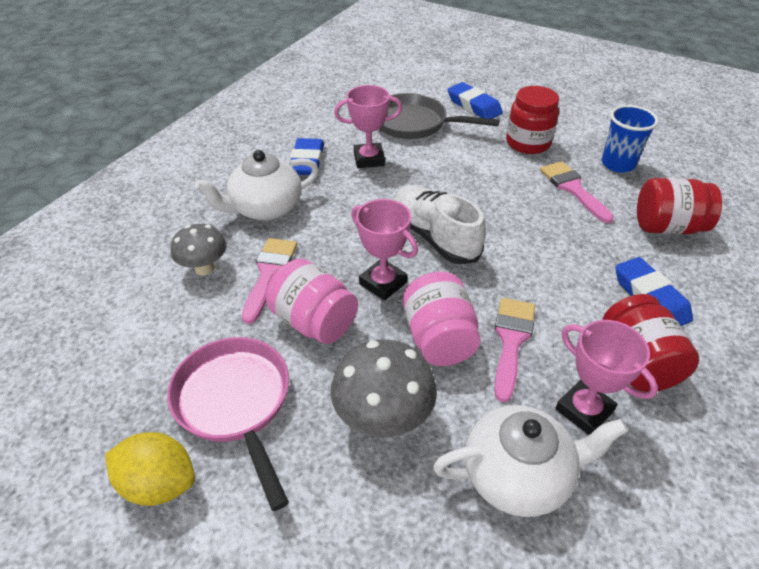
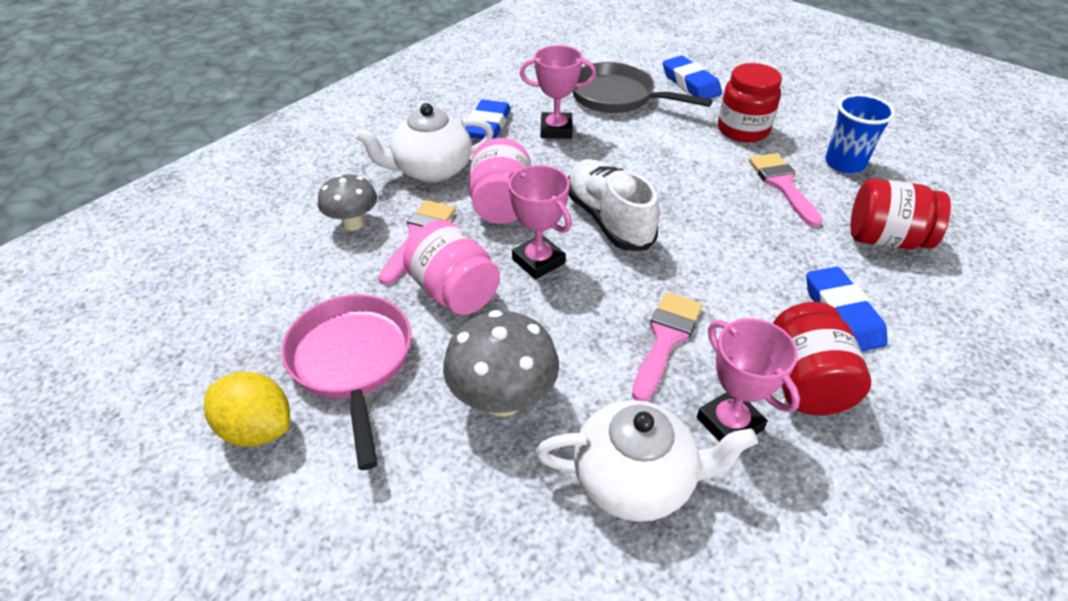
camera: 10 degrees right, 0 degrees up
pink jar [403,272,481,366] -> pink jar moved to [469,138,531,224]

